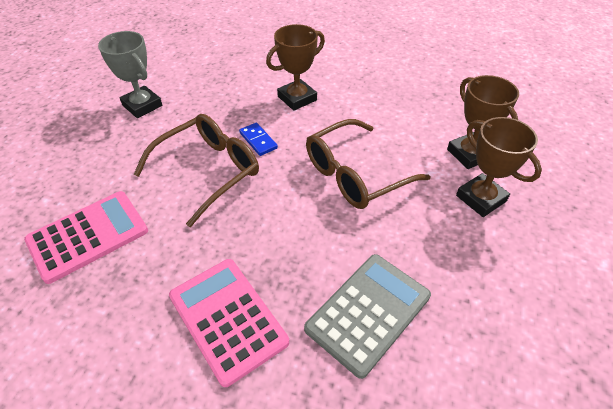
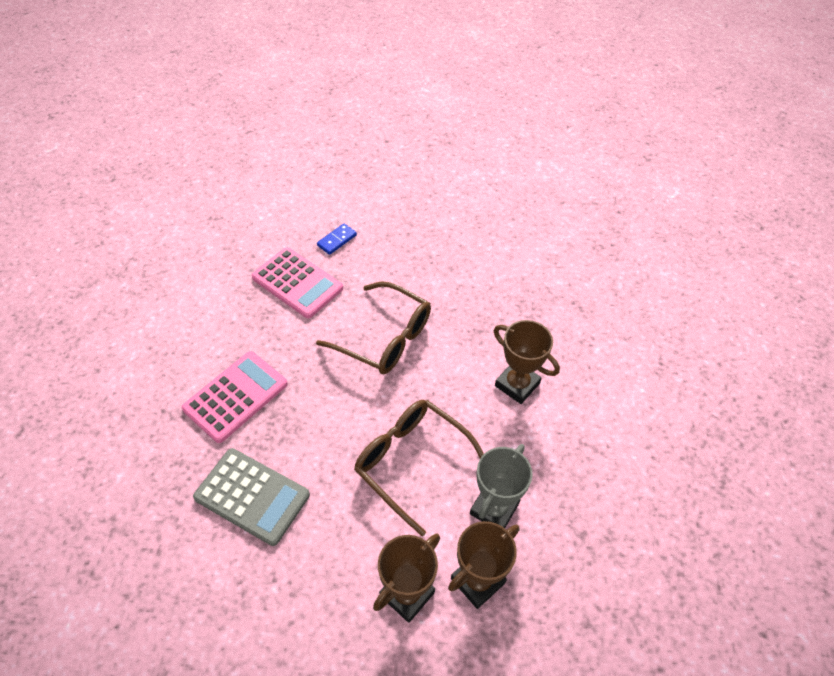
camera: 75 degrees right, 5 degrees up
grey trophy [98,31,163,118] -> grey trophy moved to [470,444,533,528]
blue domino [239,123,278,156] -> blue domino moved to [317,224,357,255]

